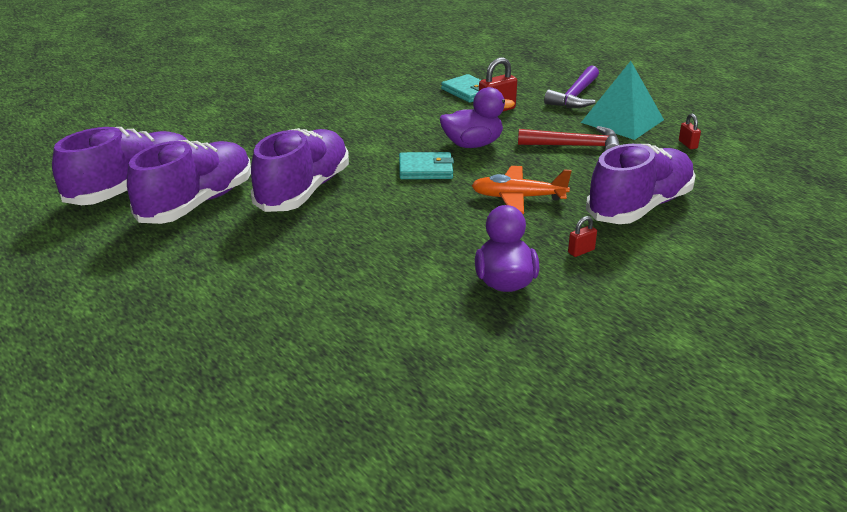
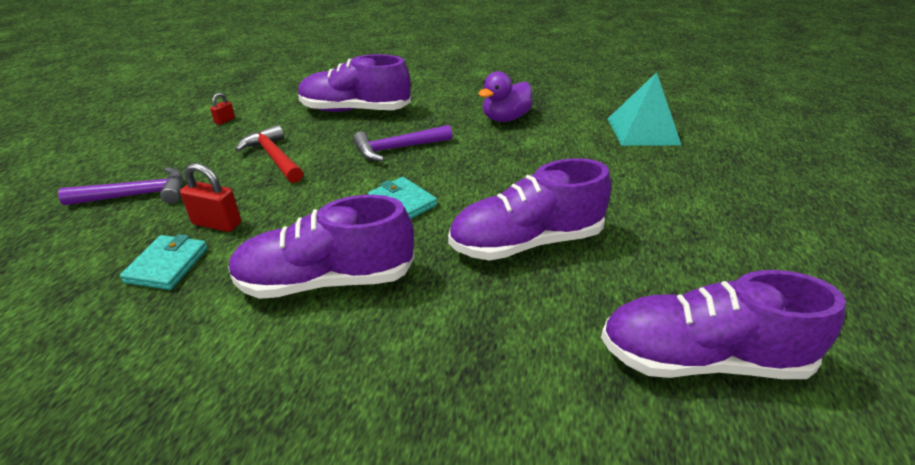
camera: 130 degrees left, 5 degrees up
purple shoe [127,140,251,224] -> purple shoe moved to [228,195,414,299]
purple duck [440,87,515,148] -> none
orange plane [472,166,571,214] -> purple hammer [353,125,452,161]
red padlock [568,216,597,257] -> none
turquoise pyramid [581,61,664,140] -> turquoise pyramid moved to [608,72,681,146]

